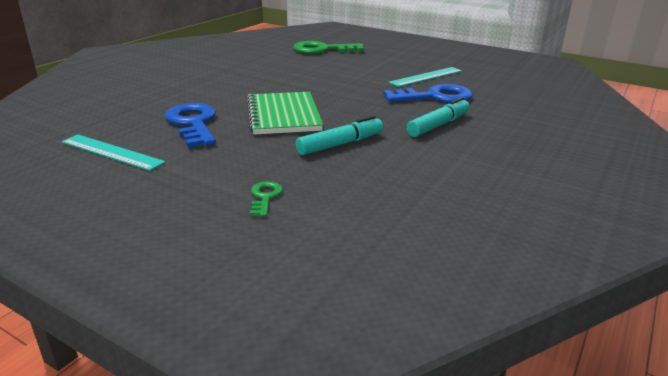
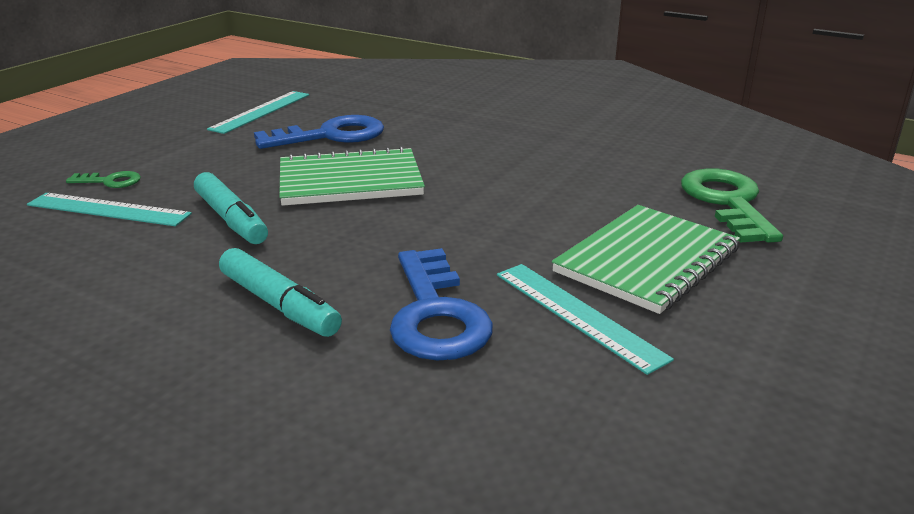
camera: 90 degrees right, 0 degrees up
none -> turquoise ruler [27,193,192,226]
none -> green notebook [552,205,740,314]

